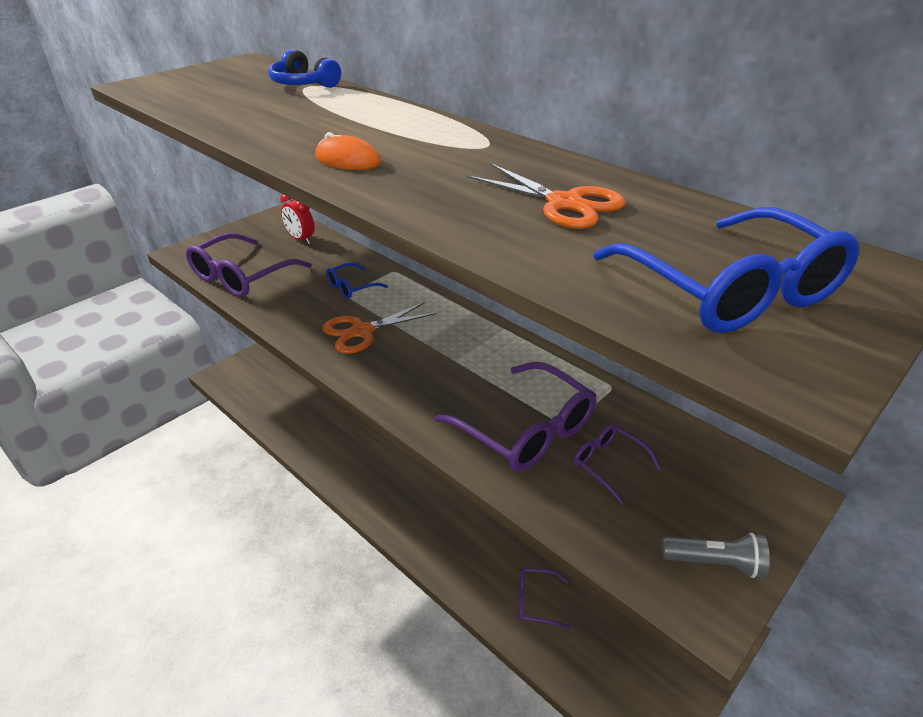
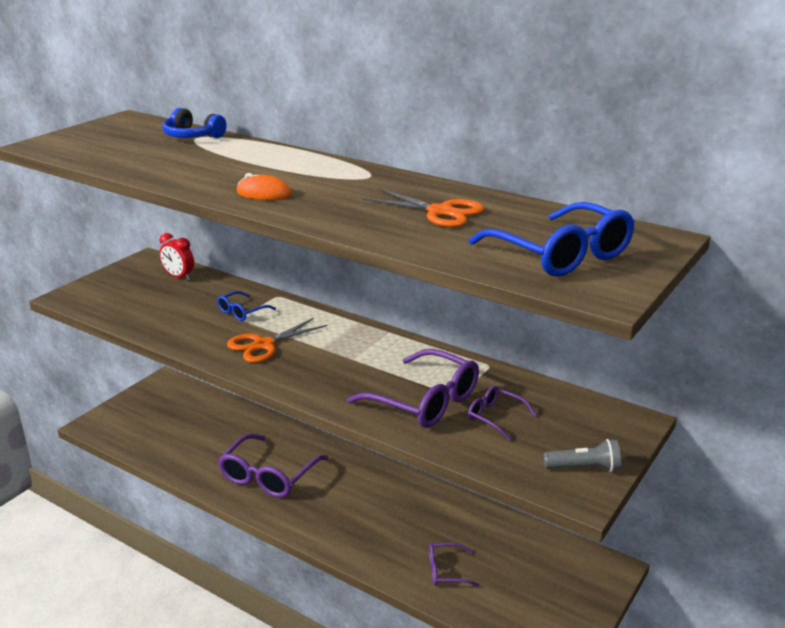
camera: 10 degrees left, 10 degrees down
purple glasses [186,233,311,297] -> purple glasses moved to [218,433,328,498]

